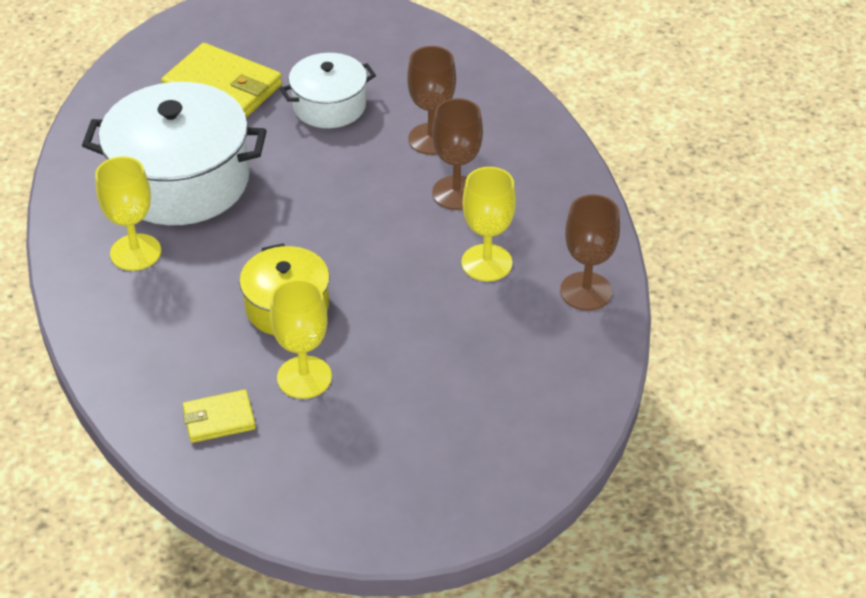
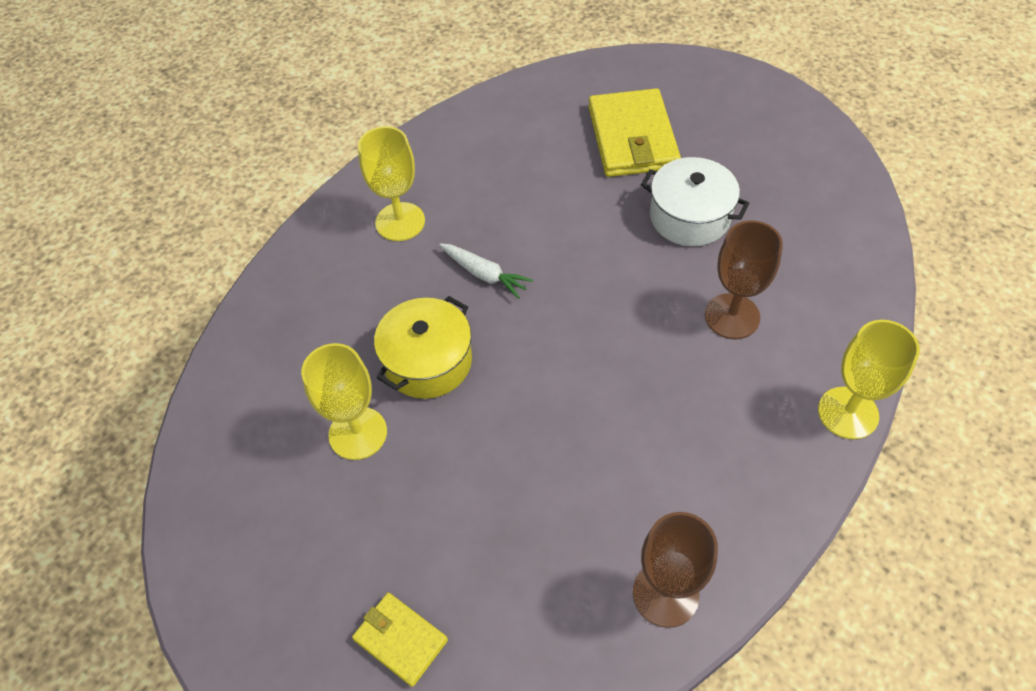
camera: 55 degrees right, 10 degrees up
white pot [82,82,267,225] -> none
yellow wallet [183,389,256,443] -> yellow wallet moved to [352,593,448,687]
brown goblet [432,98,483,210] -> none
yellow goblet [461,167,516,281] -> yellow goblet moved to [818,320,920,439]
none -> white carrot [439,243,533,299]

